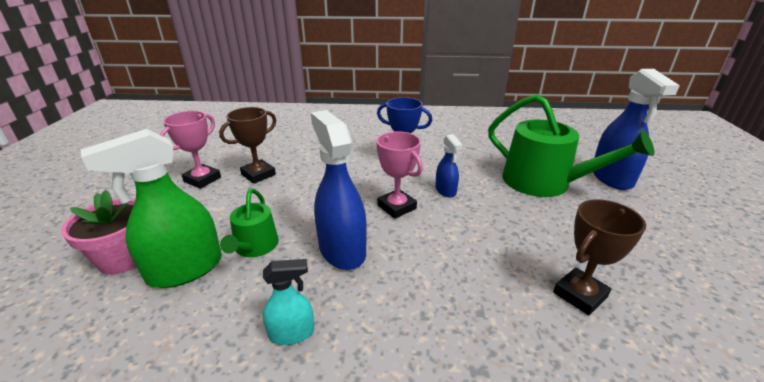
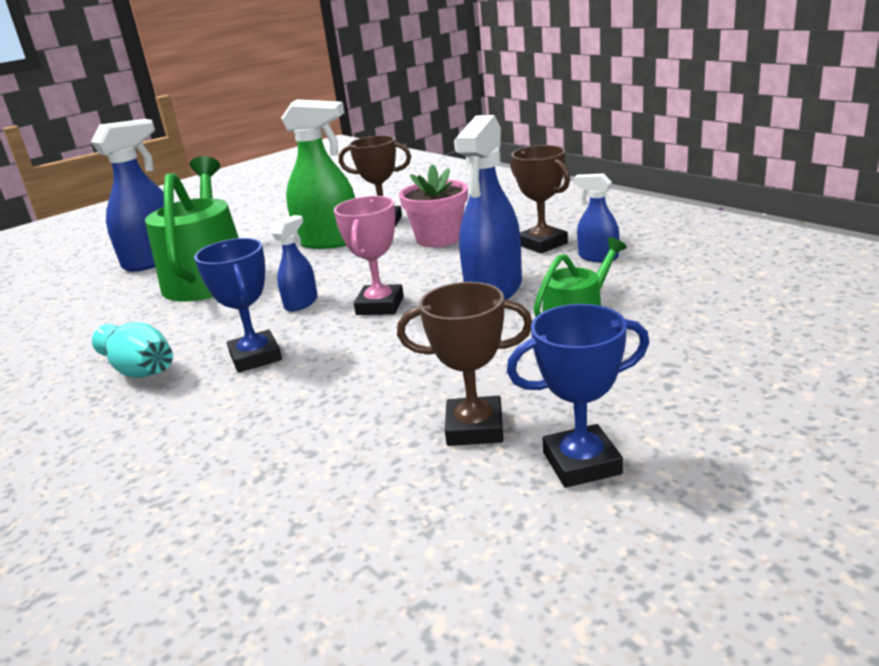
camera: 130 degrees left, 5 degrees down
pink flower pot [61,190,136,274] -> pink flower pot moved to [399,164,468,247]
green spray bottle [81,129,222,288] -> green spray bottle moved to [281,100,355,249]
pink trophy [160,111,221,189] -> blue trophy [507,304,649,488]
turquoise spray bottle [263,259,314,345] -> blue spray bottle [574,173,620,262]
none -> turquoise vase [92,323,173,378]
none -> brown trophy [510,145,570,254]

